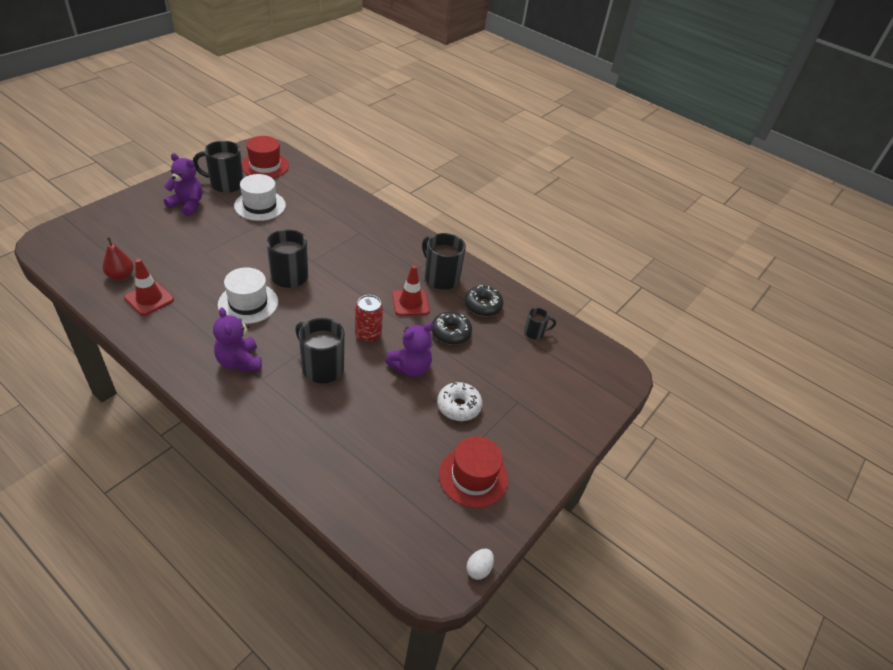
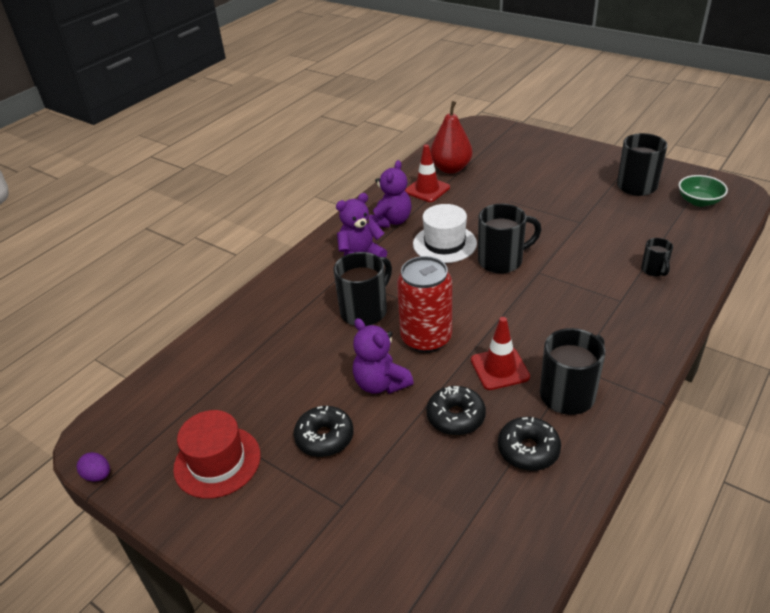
camera: 95 degrees right, 5 degrees down
red pear [102,237,134,281] -> red pear [430,101,472,174], size x1.55
purple teddy bear [164,153,203,216] -> purple teddy bear moved to [369,160,412,228]
white hat [234,174,286,221] -> none
red hat [242,136,289,178] -> green bowl [679,175,728,207]
red can [355,295,383,343] -> red can [397,256,452,353], size x1.54
white donut [437,382,482,421] -> black donut [294,406,353,457]
white egg [466,549,494,580] -> purple egg [77,452,110,482]
black mug [524,308,556,339] -> black mug moved to [641,238,673,276]

